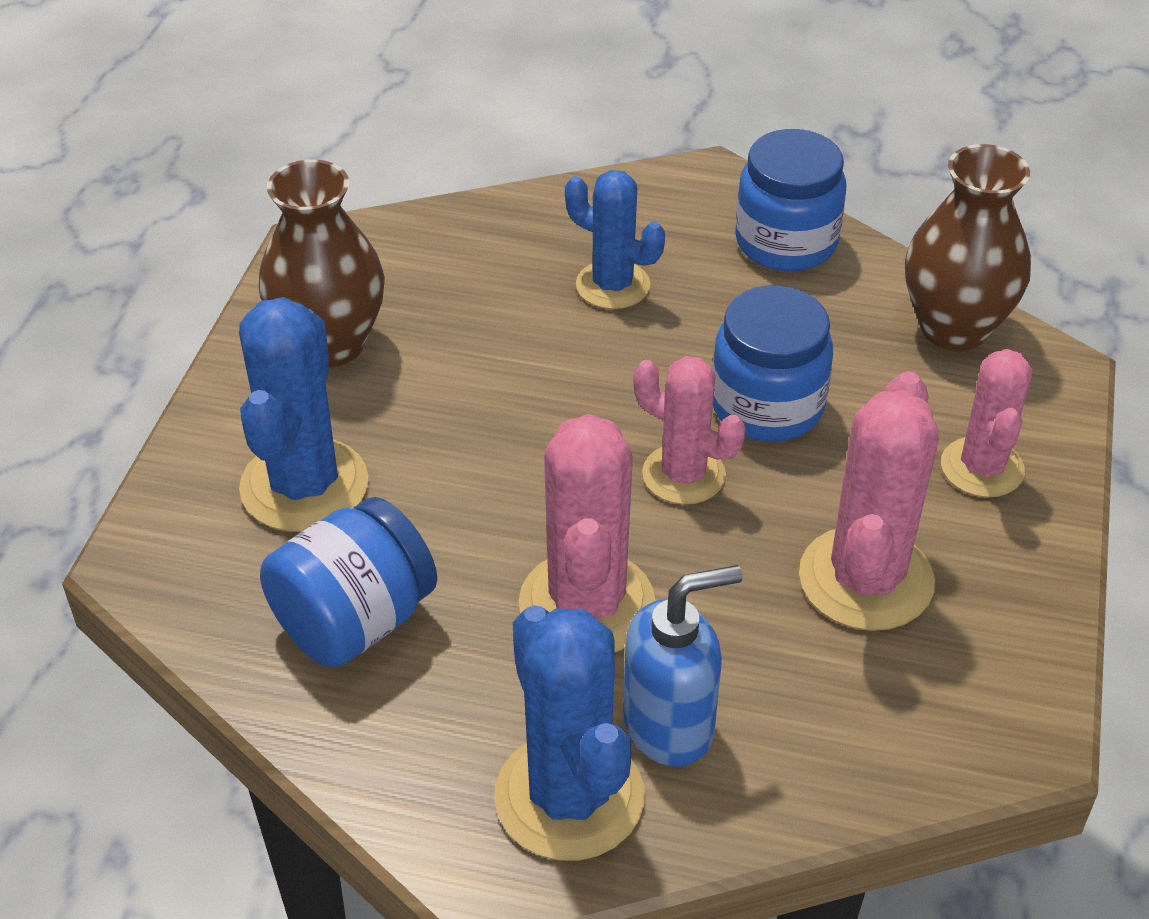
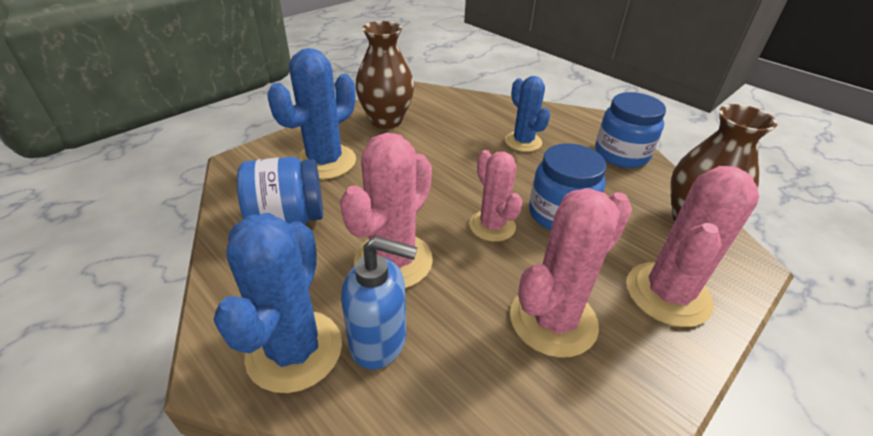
camera: 30 degrees right, 5 degrees down
pink cactus [941,349,1032,497] -> pink cactus [627,166,759,327], size x1.53

